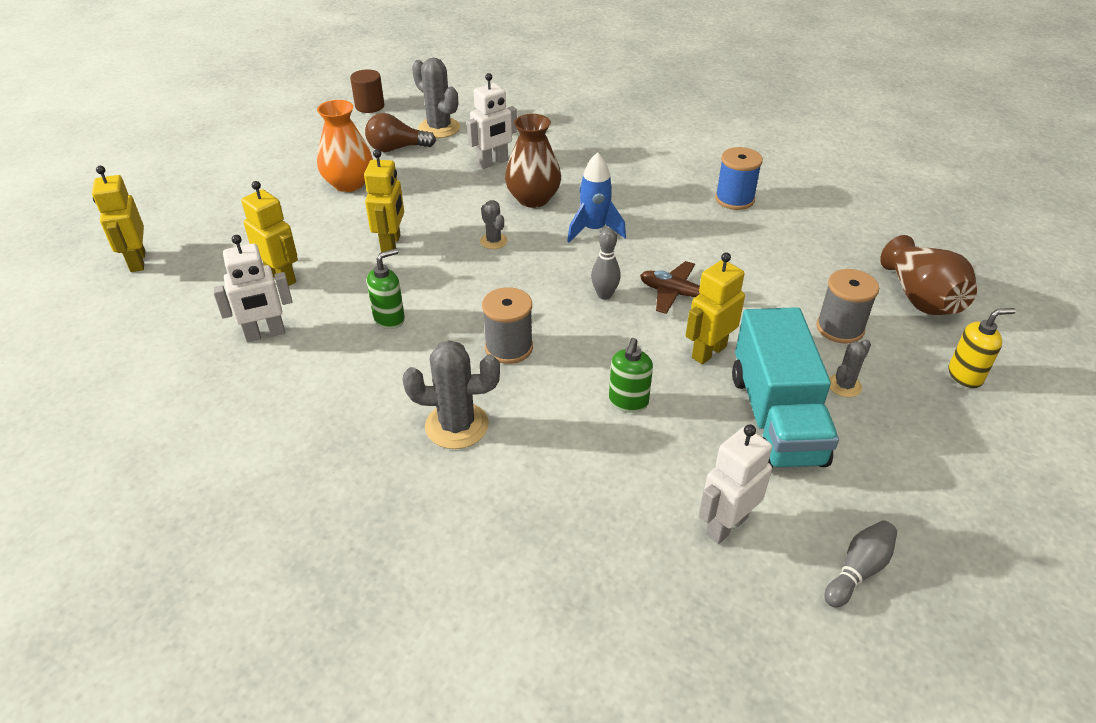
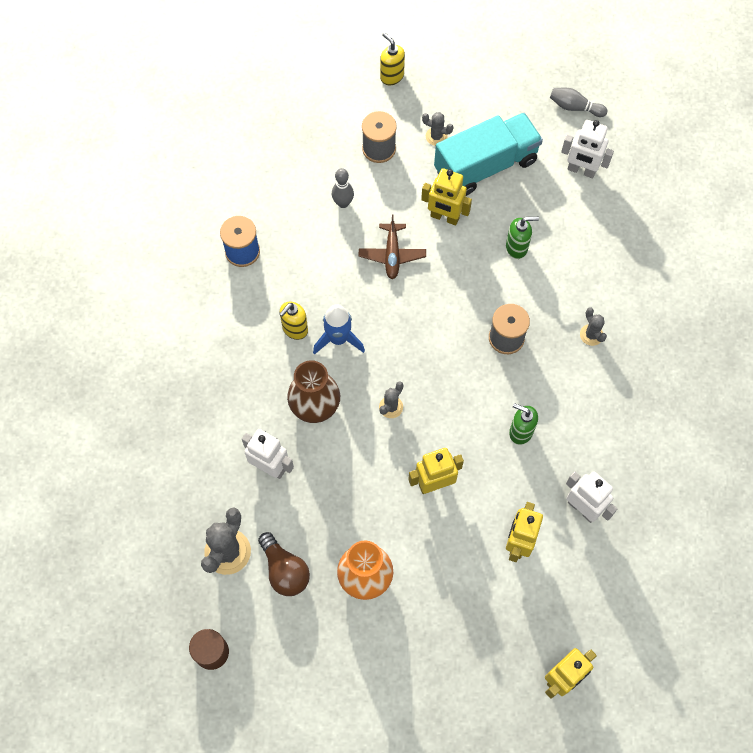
camera: 115 degrees left, 25 degrees up
grey cactus [403,340,500,449] -> grey cactus [580,307,607,346], size x0.55
grey bowling pin [591,228,621,300] -> grey bowling pin moved to [332,168,354,208]
brown vase [880,235,977,315] -> none
none -> yellow soap dispenser [279,302,308,340]

